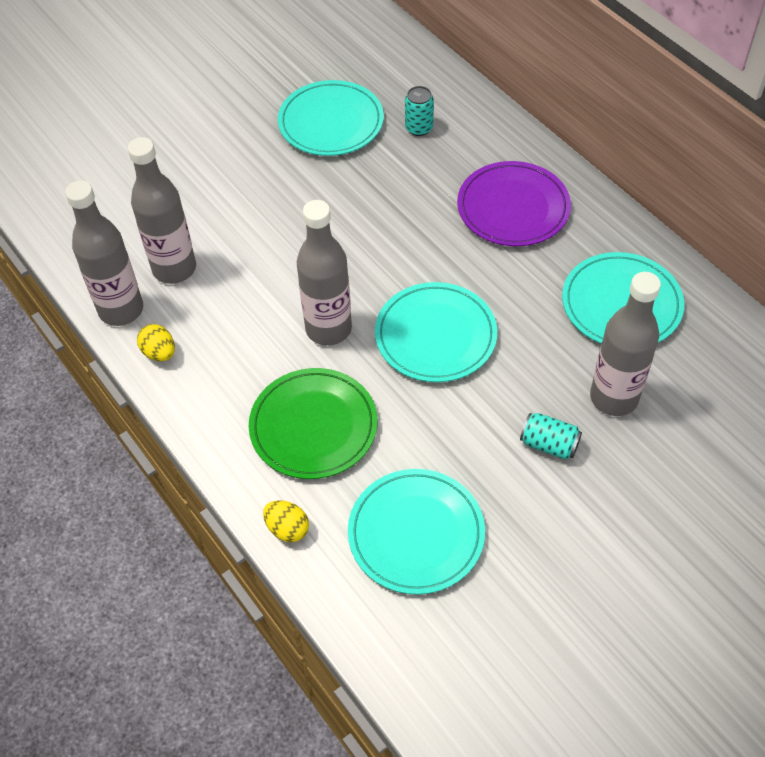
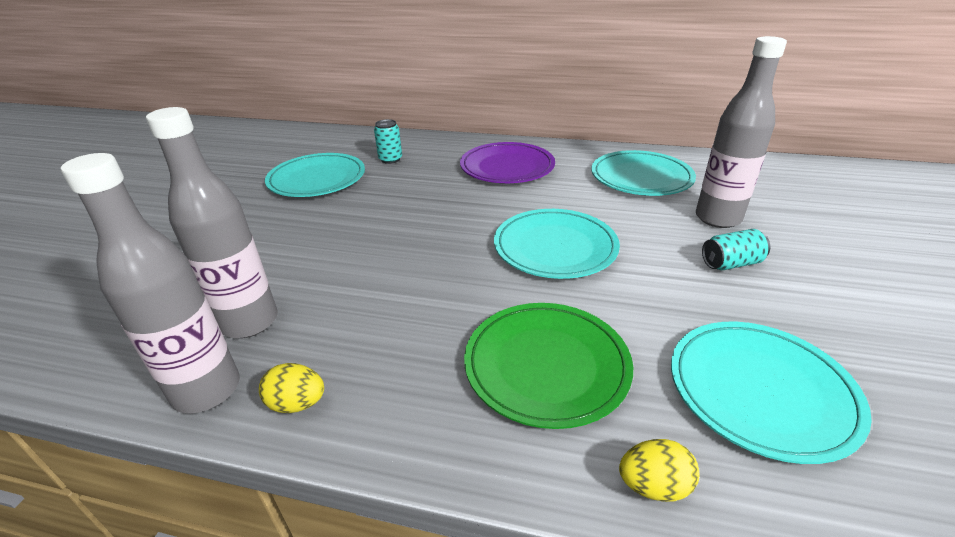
camera: 40 degrees left, 20 degrees down
grey bottle [297,200,352,346] -> none

